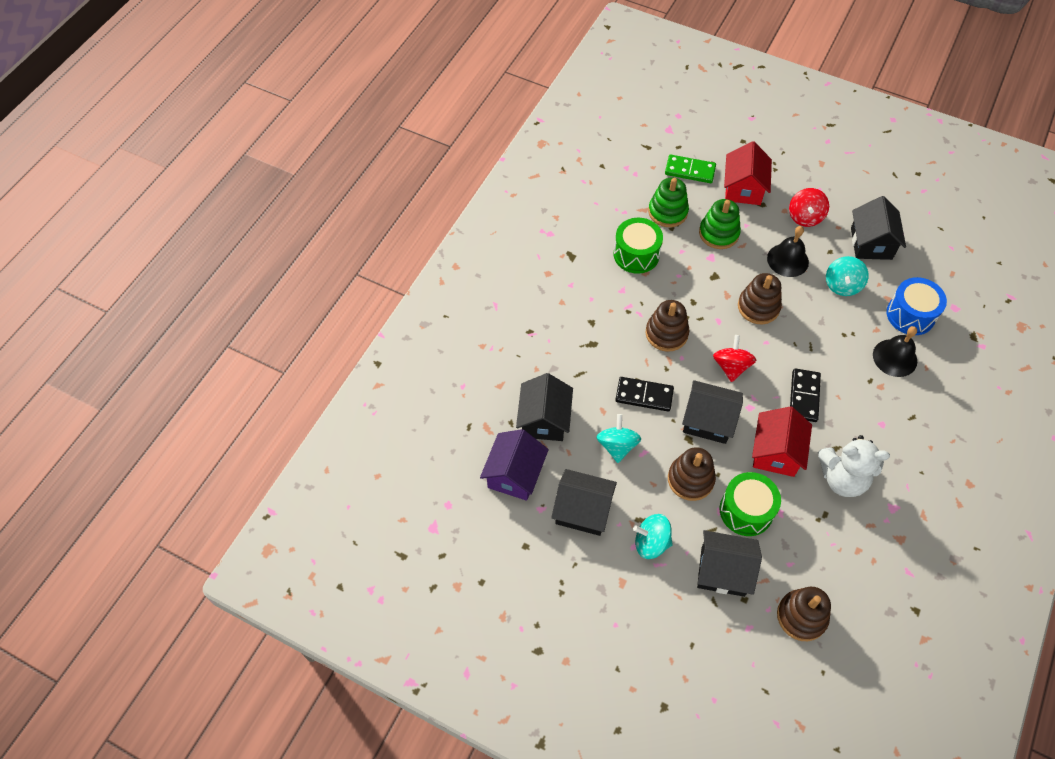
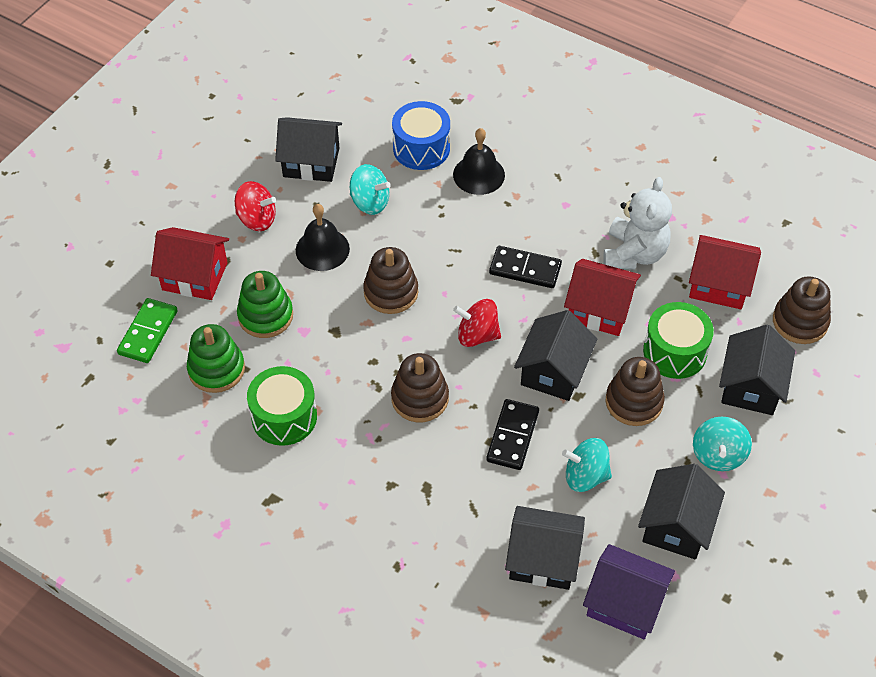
camera: 85 degrees left, 5 degrees down
none -> red house [689,235,761,309]

